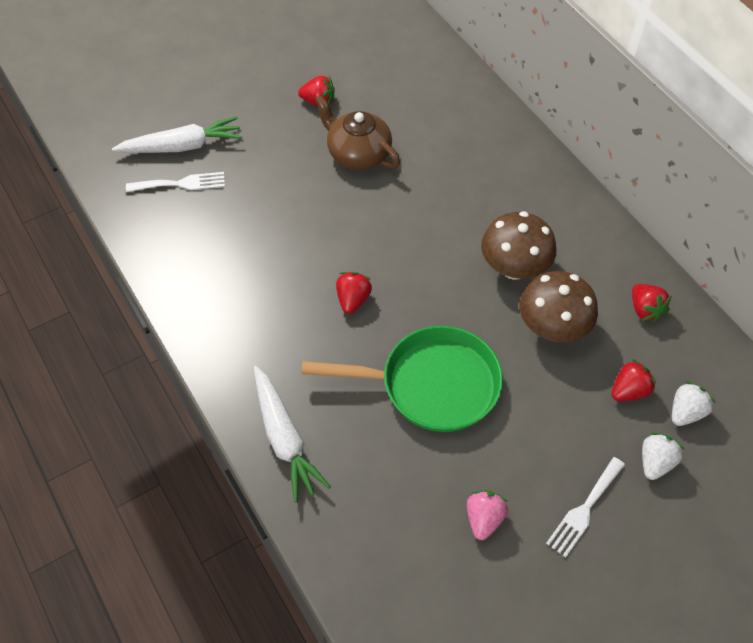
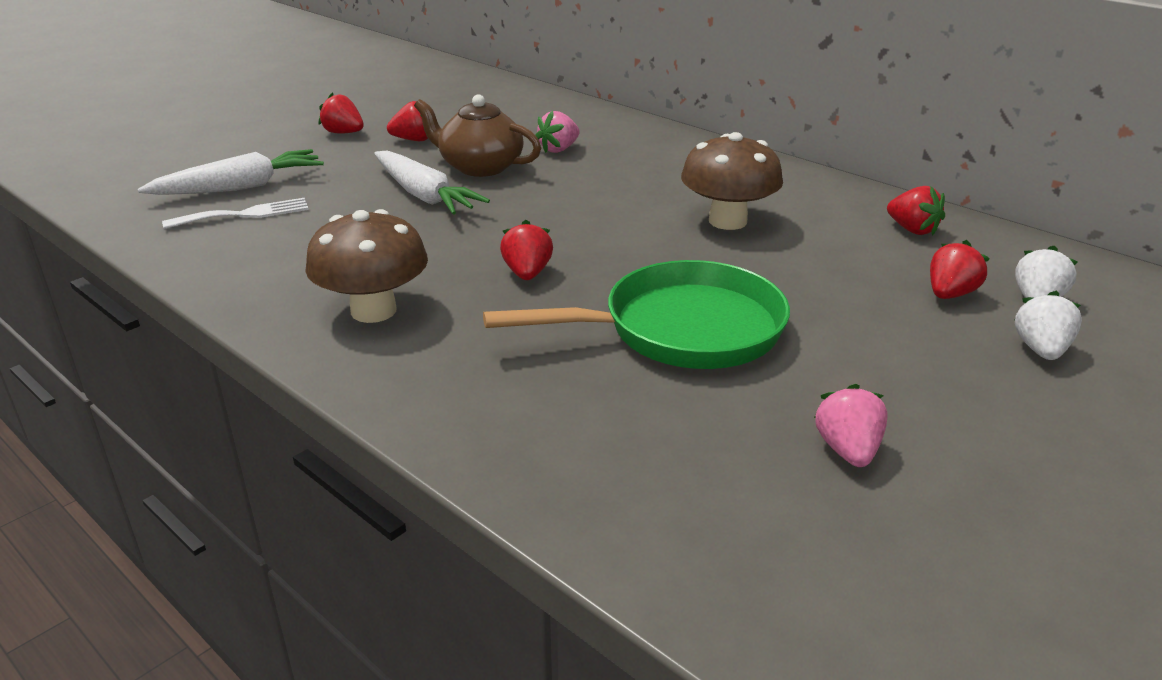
camera: 15 degrees left, 25 degrees down
white carrot [254,366,331,503] -> white carrot moved to [374,151,490,215]
brown mushroom [519,271,598,342] -> brown mushroom moved to [305,209,428,323]
white fork [546,457,625,558] -> none
none -> red strawberry [318,92,364,134]
none -> pink strawberry [535,111,580,153]

